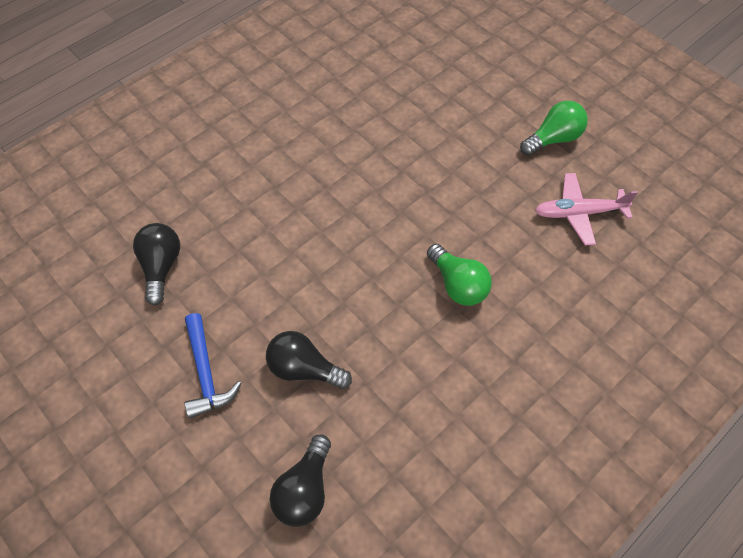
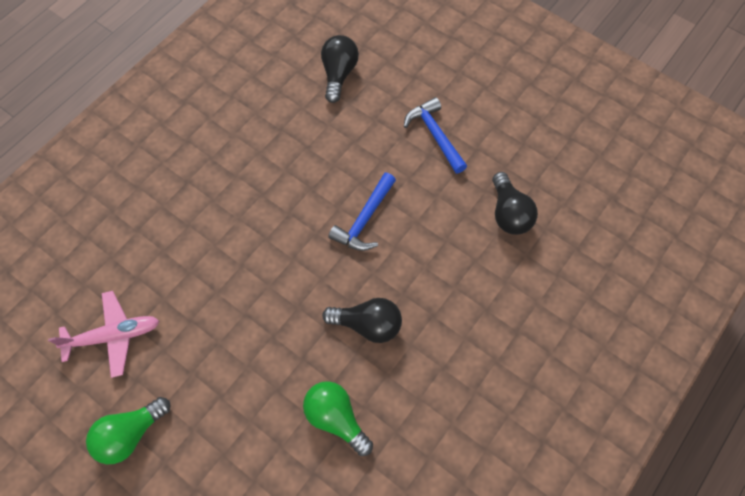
camera: 170 degrees right, 5 degrees up
black light bulb [266,331,352,389] -> black light bulb moved to [322,298,402,343]
green light bulb [427,244,492,306] -> green light bulb moved to [303,381,373,456]
none -> blue hammer [328,173,396,251]

